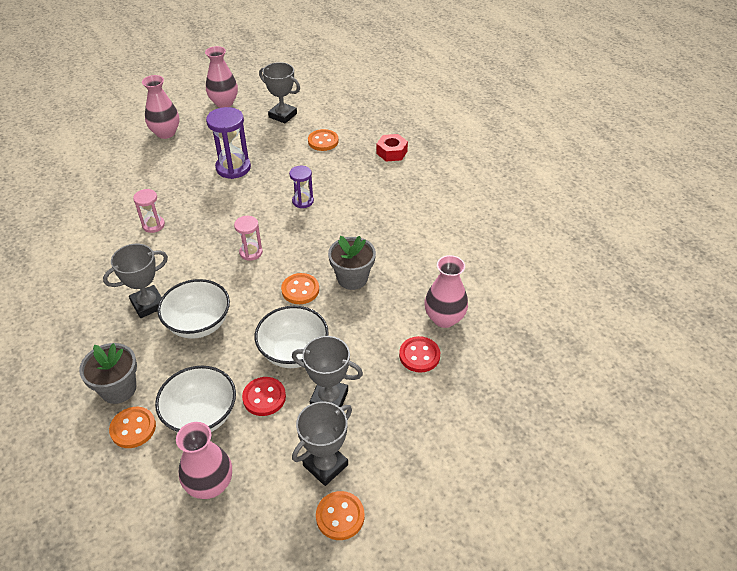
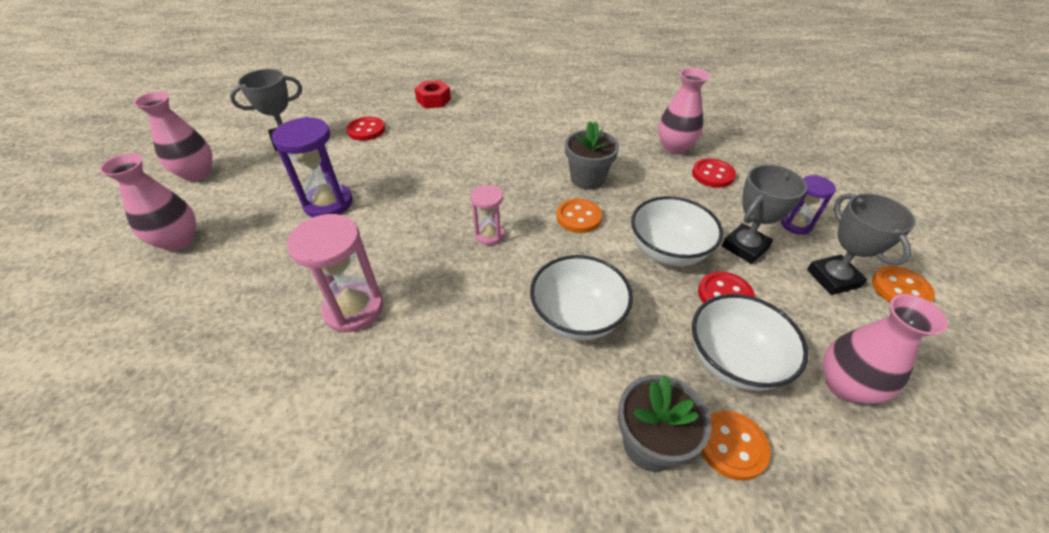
camera: 60 degrees left, 0 degrees up
grey trophy [103,244,168,318] -> none
pink hourglass [133,189,165,233] -> pink hourglass [287,214,383,333], size x1.70
purple hourglass [289,166,314,208] -> purple hourglass moved to [781,175,836,235]
orange button [308,129,339,151] -> red button [347,116,385,141]

